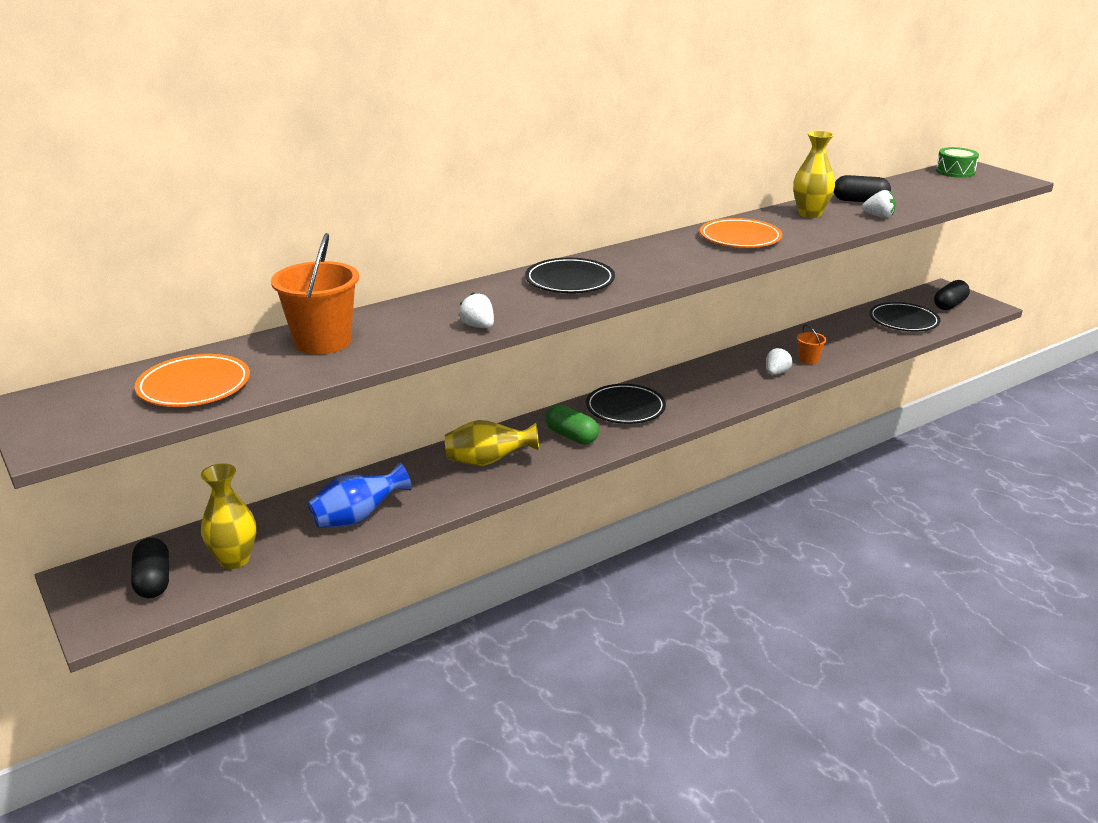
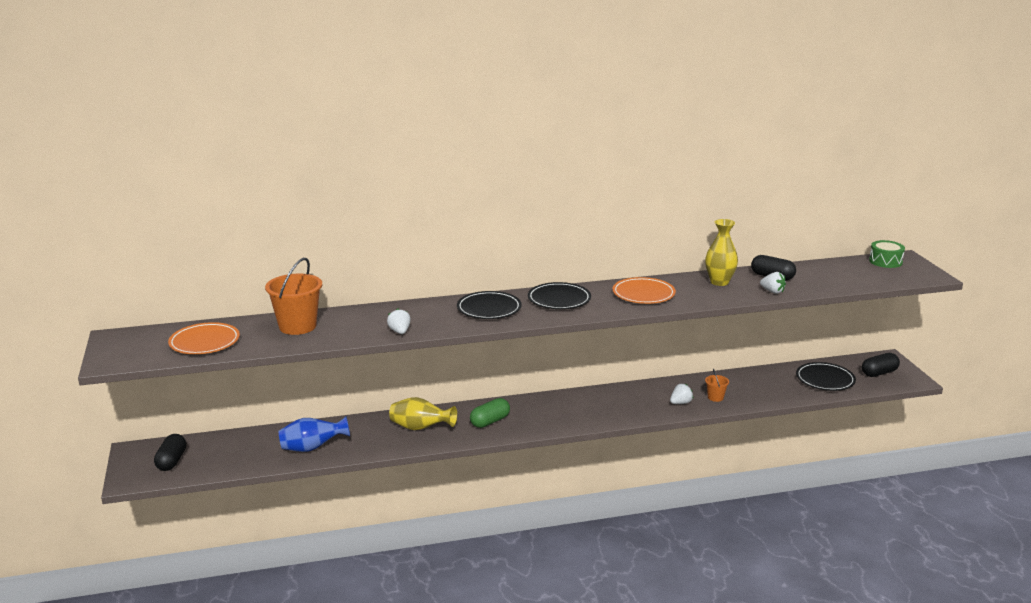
camera: 20 degrees right, 5 degrees down
yellow vase [201,463,256,569] -> none
green capsule [545,404,599,444] -> green capsule turned 75 degrees clockwise [470,398,510,428]
black plate [586,384,666,424] -> black plate moved to [528,282,591,309]

